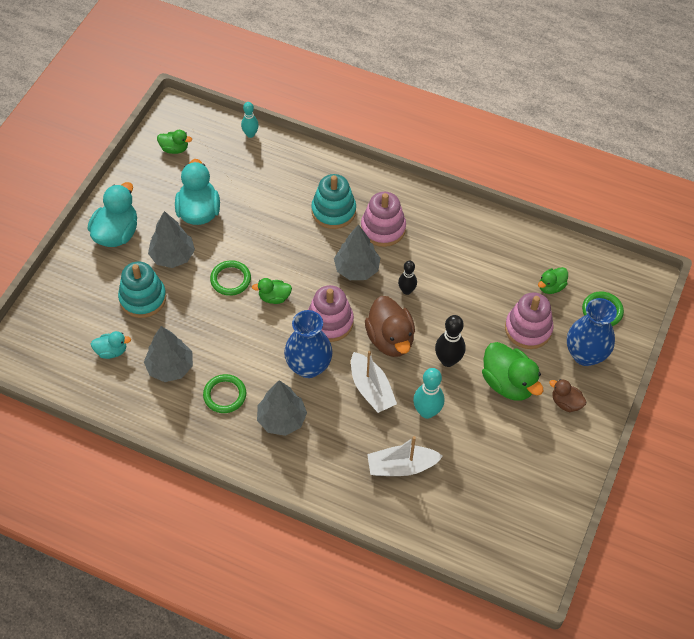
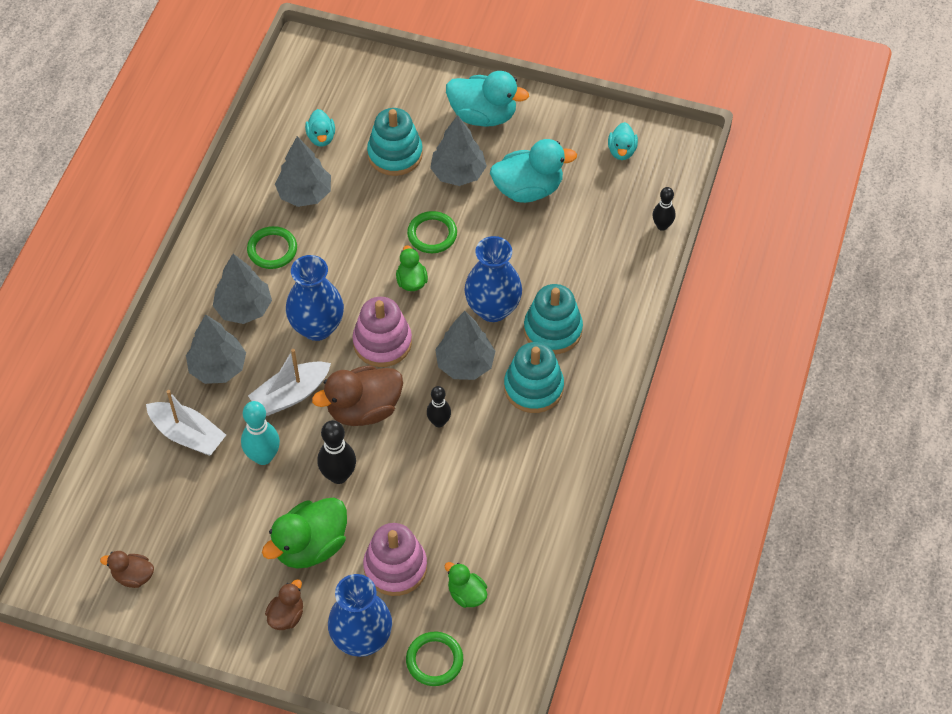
camera: 85 degrees right, 0 degrees up
green duck [157,130,192,154] -> turquoise duck [608,122,638,160]
turquoise bowling pin [241,102,259,138] -> black bowling pin [652,187,676,231]
pink stacking toy [361,192,406,247] -> turquoise stacking toy [504,342,564,413]
white boat [367,436,443,476] -> white boat turned 135 degrees clockwise [146,390,226,456]
none -> brown duck [100,551,154,588]
none -> grey tree [186,314,246,384]
none -> blue vase [464,236,522,322]

